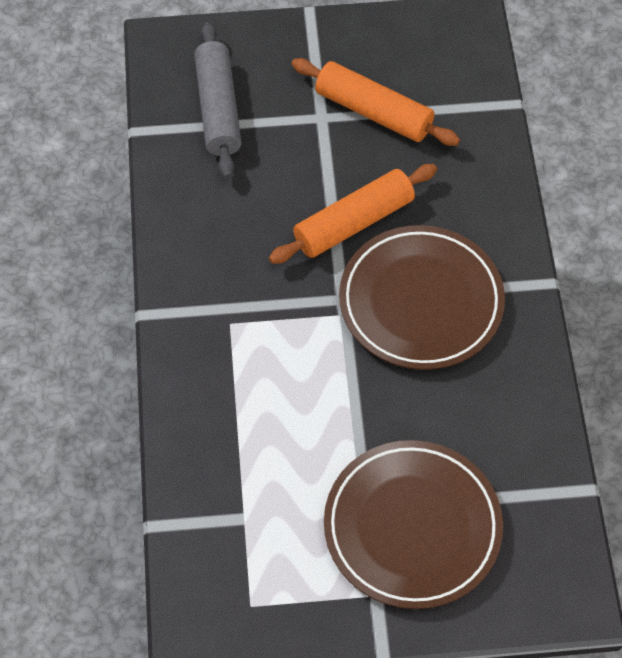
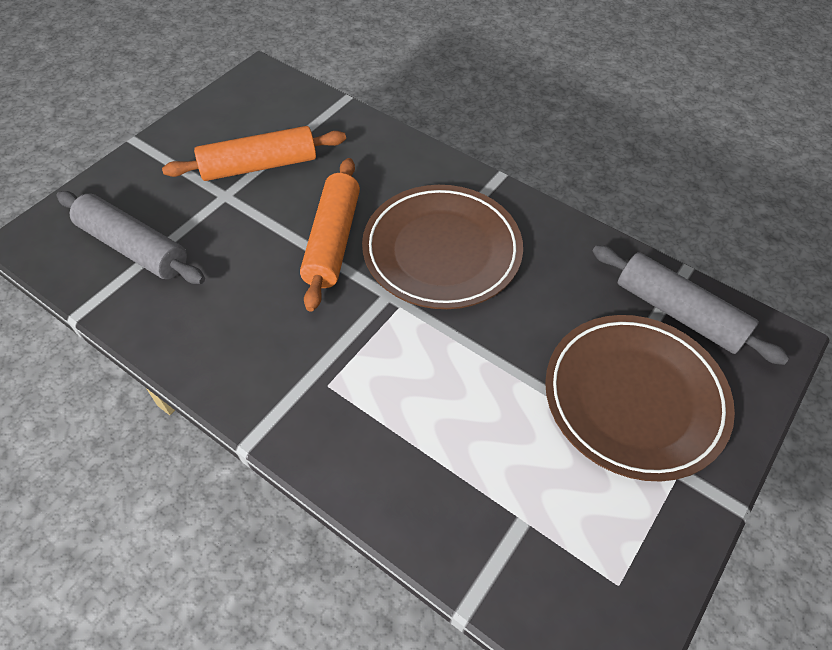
camera: 50 degrees left, 5 degrees down
none -> grey rolling pin [592,245,789,365]

